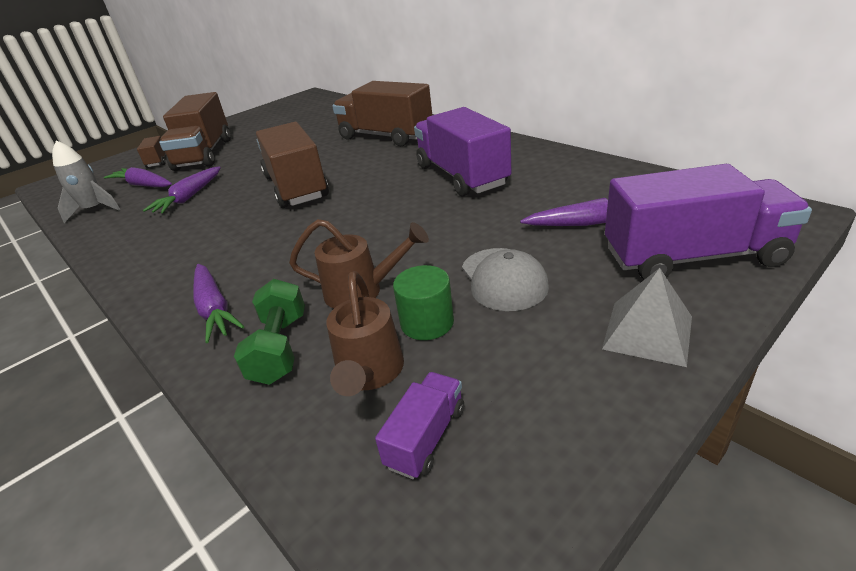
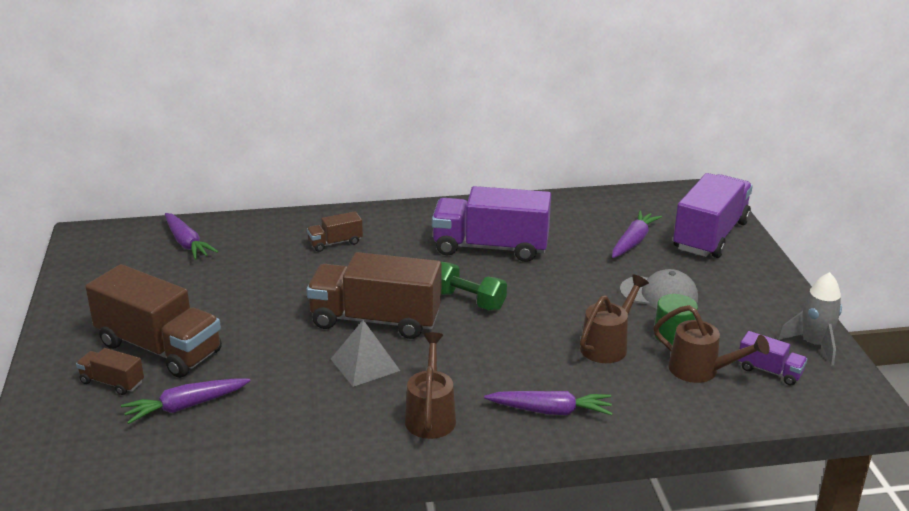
camera: 60 degrees left, 5 degrees down
grey rocket [52,140,120,223] -> grey rocket moved to [778,272,842,366]
purple carrot [143,166,221,213] -> purple carrot moved to [165,213,218,260]
green dumbbell [234,279,305,385] -> green dumbbell moved to [441,262,507,311]
brown truck [332,81,432,146] -> brown truck [307,211,363,252], size x0.46
purple truck [375,372,464,479] -> purple truck turned 150 degrees clockwise [738,331,807,386]
grey pyramid [602,268,692,367] -> grey pyramid moved to [331,320,400,387]
none -> brown watering can [405,332,456,439]

